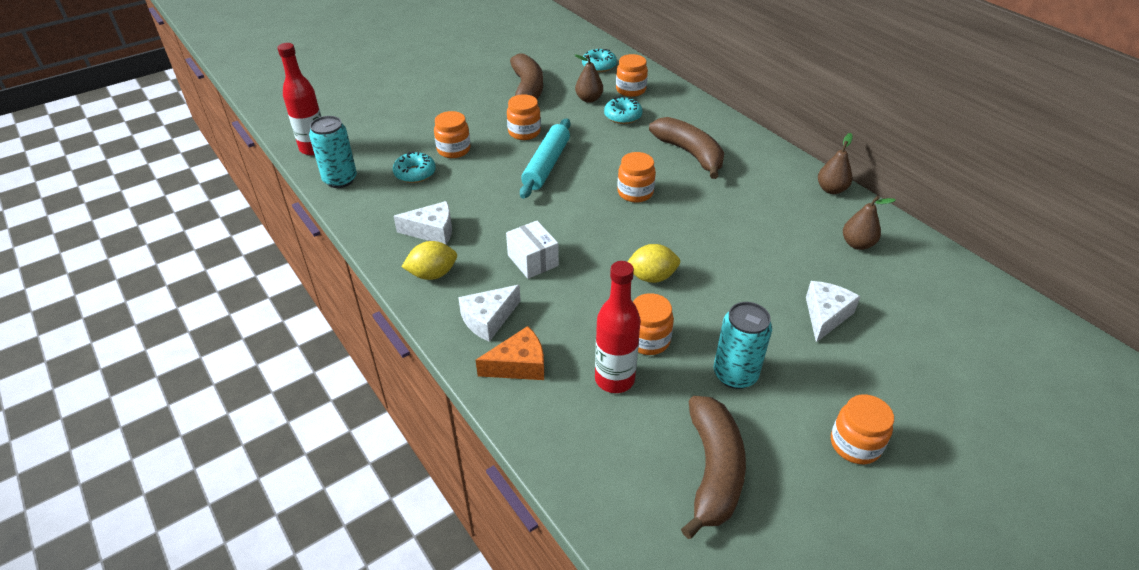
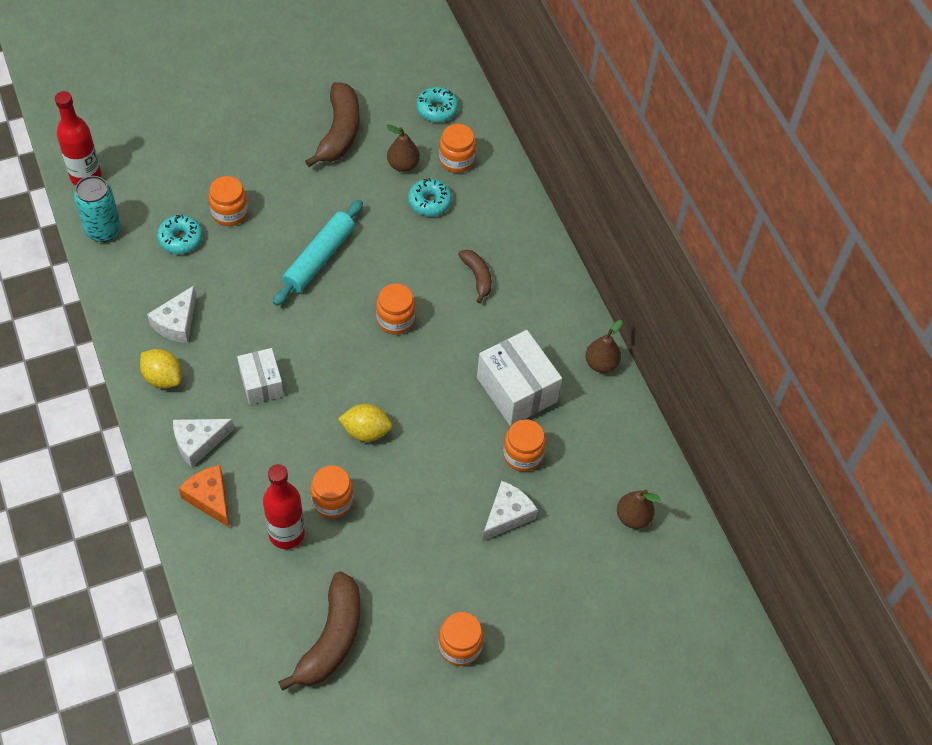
camera: 10 degrees right, 15 degrees up
white cheese [394,201,452,245] -> white cheese turned 105 degrees clockwise [147,286,196,343]
yellow lemon [402,241,457,280] -> yellow lemon turned 45 degrees clockwise [140,349,182,388]
orange cheese [476,326,544,380] -> orange cheese turned 120 degrees counterclockwise [178,465,229,527]
orange jar [507,94,541,140] -> orange jar moved to [503,419,546,472]
brown banana [649,117,724,179] -> brown banana [458,249,492,303], size x0.56
turquoise can [714,302,772,389] -> none
brown pear [843,196,896,250] -> brown pear moved to [617,490,660,529]
none -> white box [477,330,562,426]

